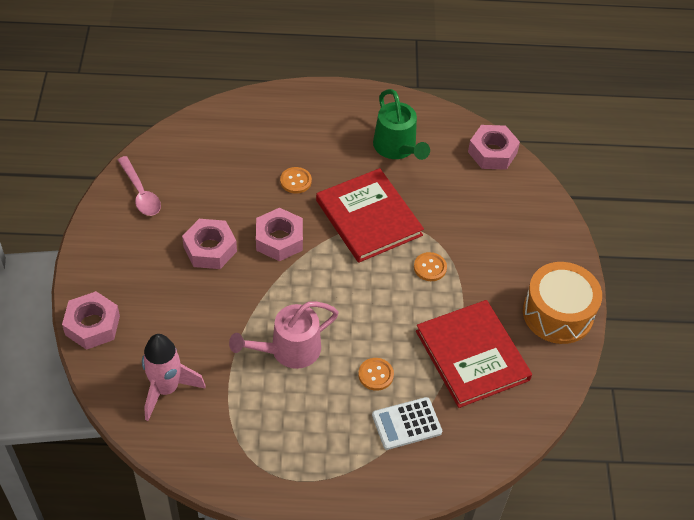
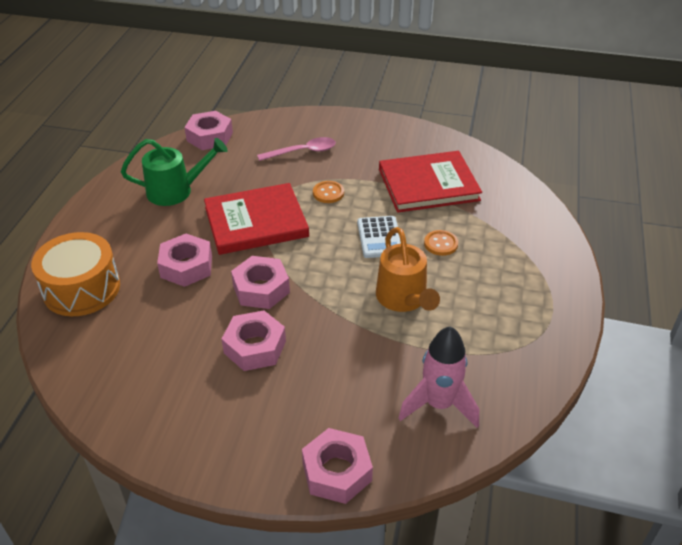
camera: 75 degrees left, 10 degrees down
pink spoon [118,156,161,216] -> pink spoon moved to [257,137,336,161]
pink watering can [229,301,339,369] -> orange watering can [376,227,440,312]
orange button [280,167,312,194] -> pink nut [157,233,212,287]
white calculator [372,397,442,450] -> white calculator moved to [357,216,401,258]
orange drum [523,262,602,344] -> orange drum moved to [31,232,120,316]

